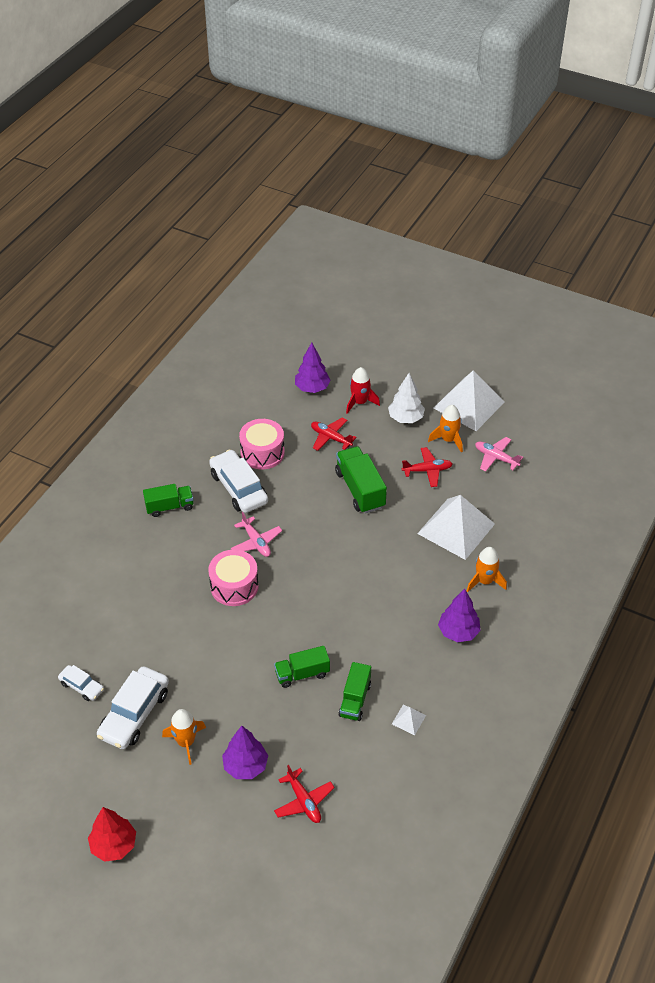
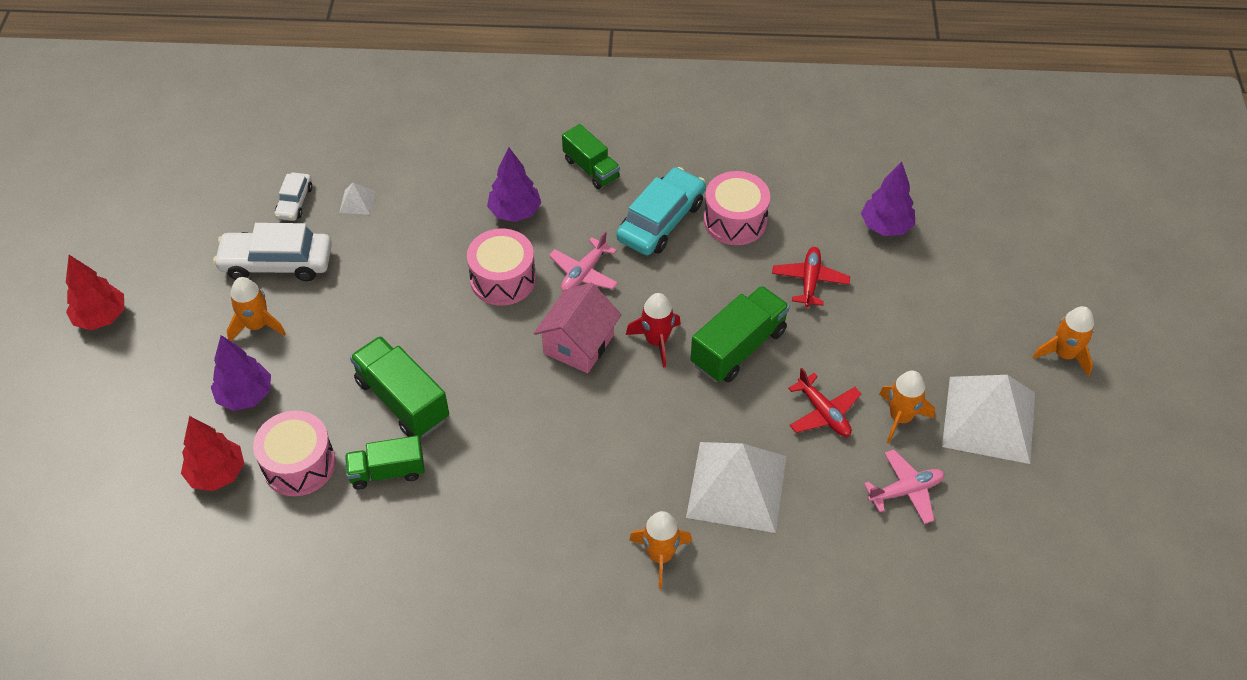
camera: 65 degrees right, 5 degrees up
white car [209,449,268,513] -> turquoise car [616,167,706,255]
green truck [274,646,330,688] -> green truck [350,336,449,438], size x1.51
red plane [274,765,335,823] -> red tree [181,416,244,491]
red rocket [346,367,380,414] -> red rocket moved to [626,293,681,368]
white tree [388,373,425,423] -> none
white pyramid [392,705,426,735] -> white pyramid moved to [339,183,376,215]
purple tree [438,589,481,642] -> purple tree moved to [487,147,541,222]
pink plane [475,437,523,472] -> pink plane turned 60 degrees clockwise [864,450,945,524]
none -> pink drum [253,410,335,496]
none -> pink house [534,283,622,373]
none -> orange rocket [1033,306,1094,377]

